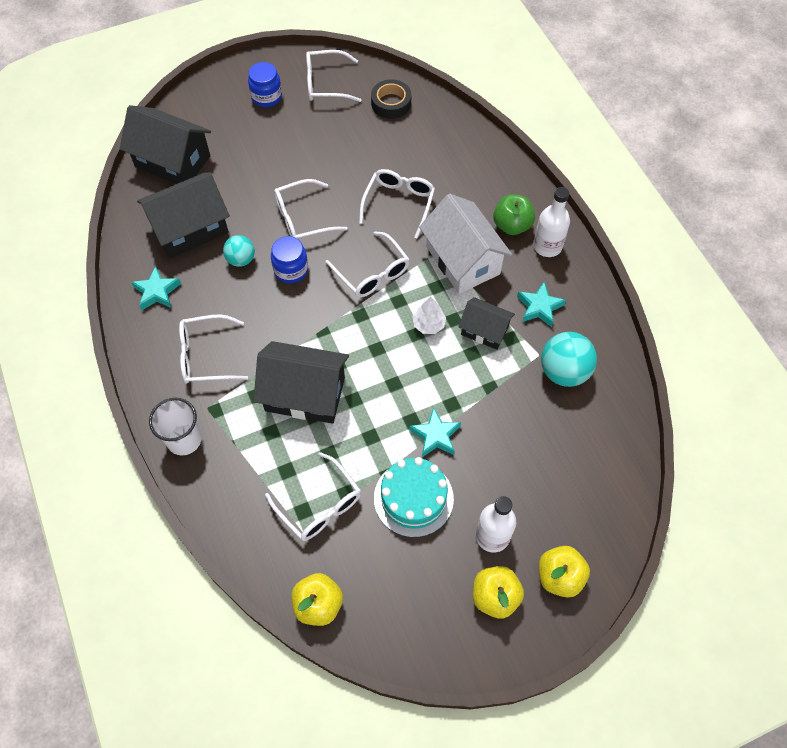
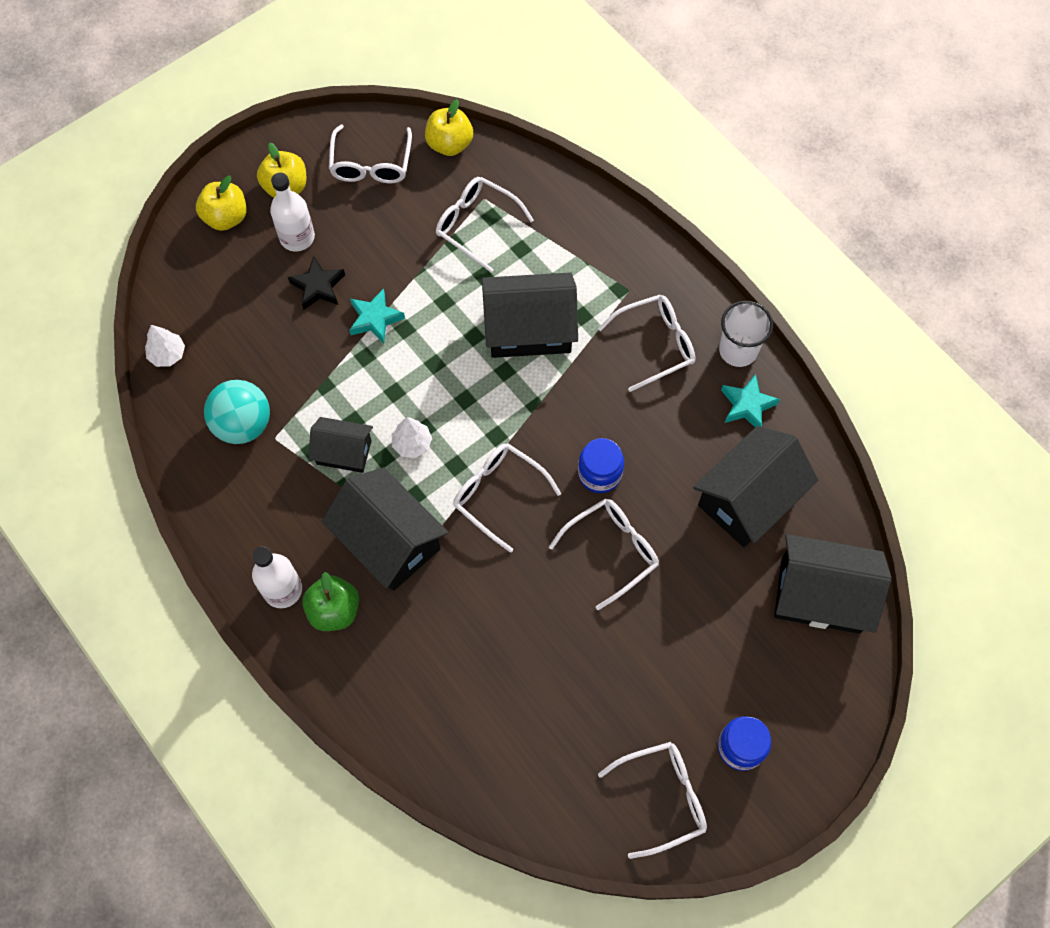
camera: 165 degrees right, 5 degrees up
white cup [149,398,202,455] -> white cup moved to [719,301,773,367]
turquoise ball [223,235,255,267] -> none
white glasses [359,169,435,239] -> white glasses moved to [329,125,412,183]
black tape [371,79,411,119] -> none
turquoise cake [374,457,454,537] -> none
white house [419,194,512,294] -> black house [322,467,448,591]
turquoise star [517,282,566,327] -> none
none -> white tree [145,325,185,367]
none -> black star [288,256,345,310]

